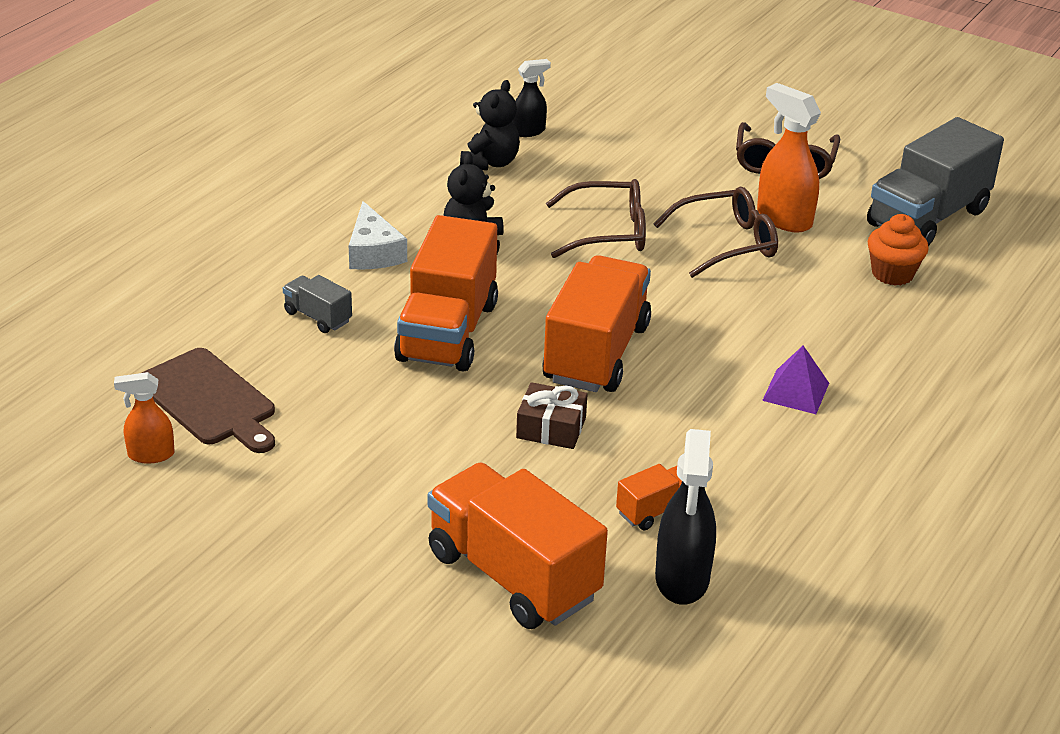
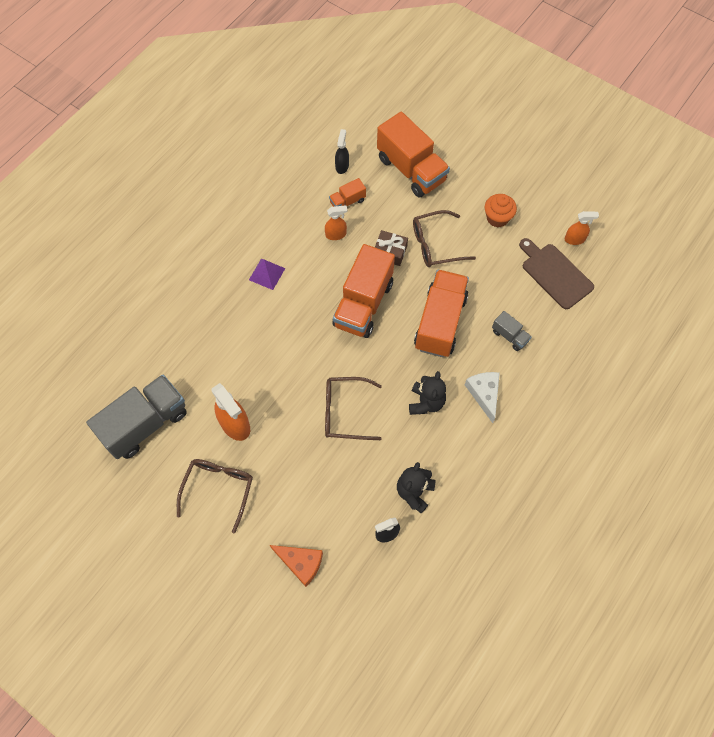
camera: 175 degrees left, 30 degrees up
brown glasses [654,187,778,278] -> brown glasses moved to [413,210,476,267]
black spray bottle [655,429,716,605] -> black spray bottle [335,129,349,174], size x0.59
orange cupcake [868,214,929,286] -> orange cupcake moved to [485,194,517,228]
none -> orange cheese [270,545,323,587]
none -> orange spray bottle [325,205,347,240]

